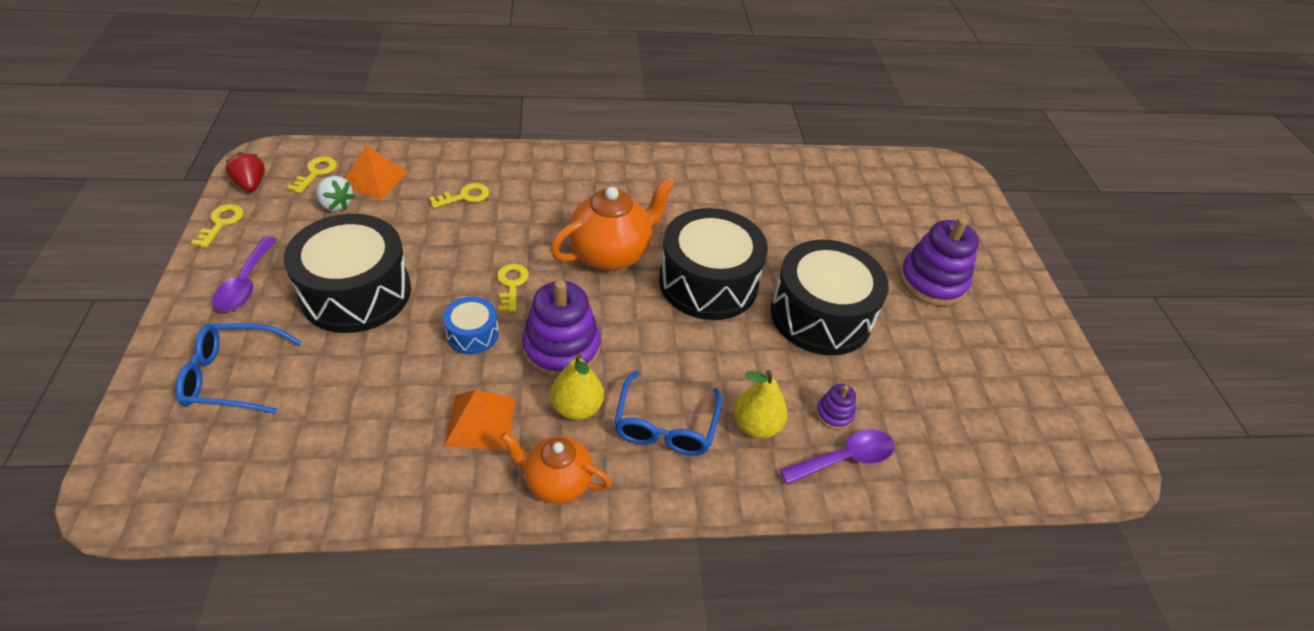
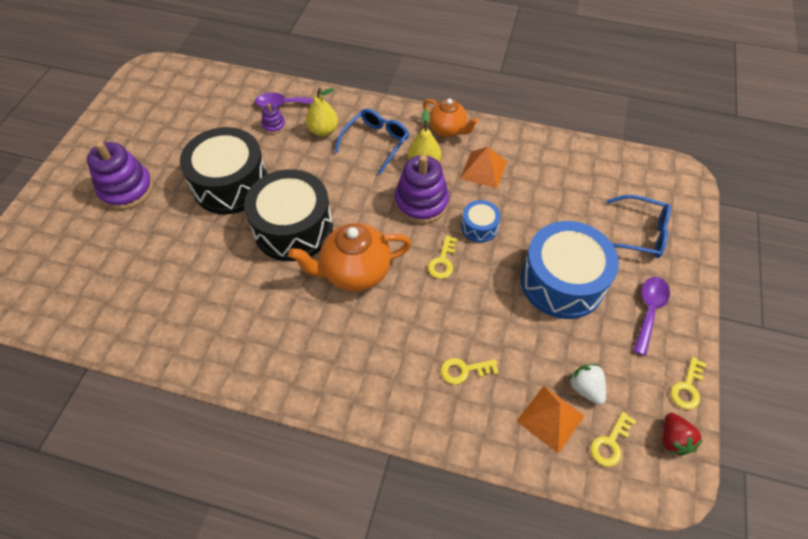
camera: 155 degrees left, 10 degrees up
black drum [284,214,411,333] -> blue drum [521,221,619,319]

